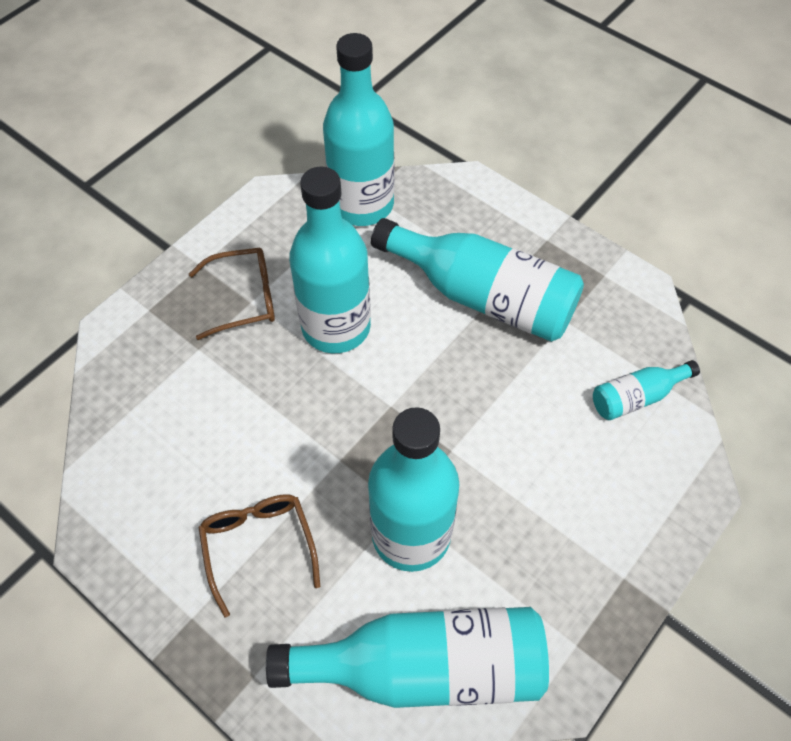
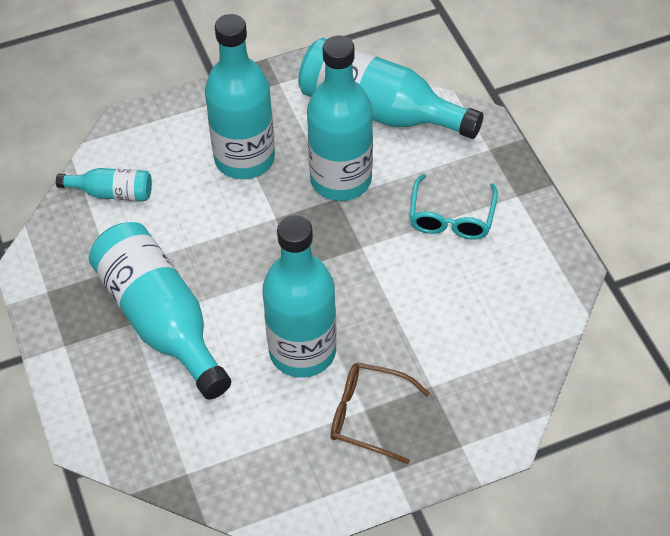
camera: 150 degrees left, 5 degrees down
brown glasses [198,494,320,618] -> turquoise glasses [409,174,498,240]
turquoise bottle [323,33,394,226] -> turquoise bottle moved to [205,14,275,179]

